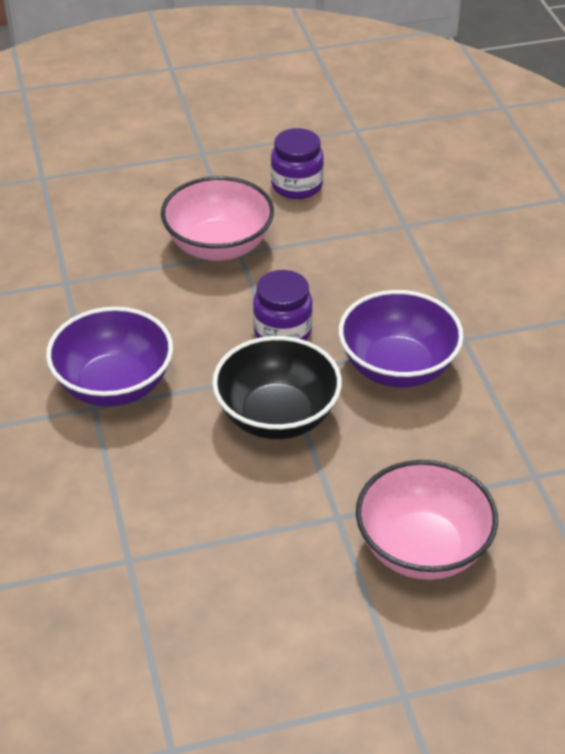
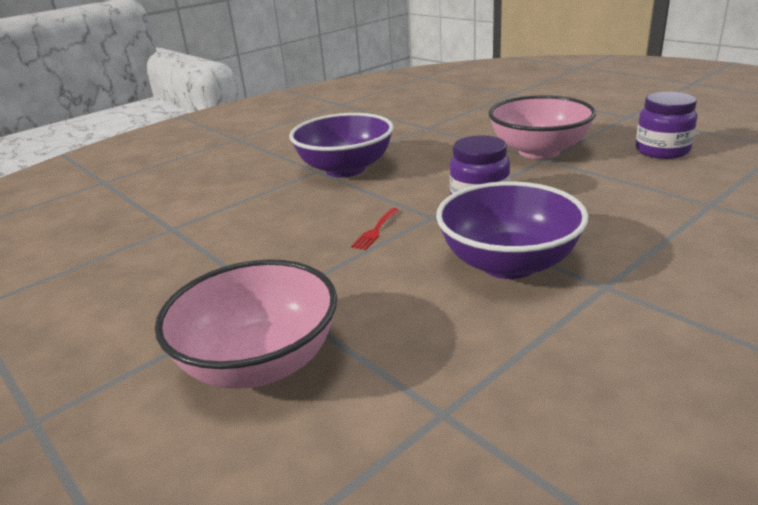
camera: 65 degrees right, 15 degrees down
black bowl [212,336,342,439] -> red fork [351,208,399,250]

